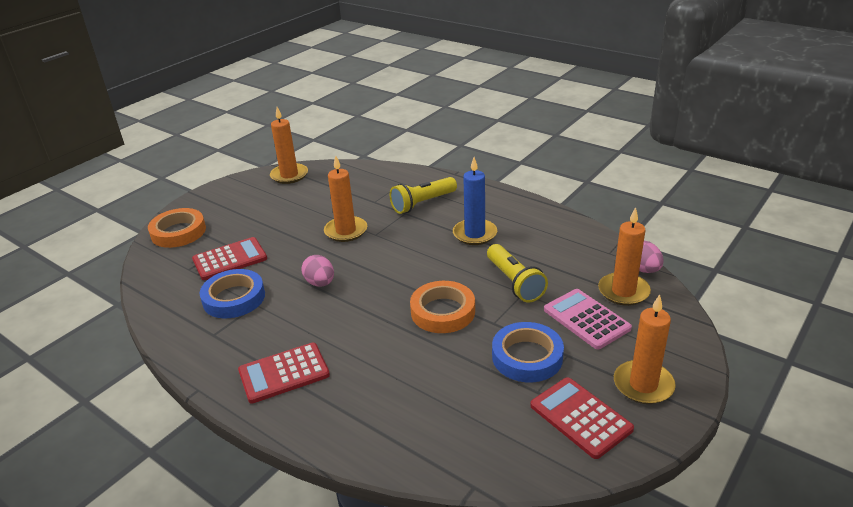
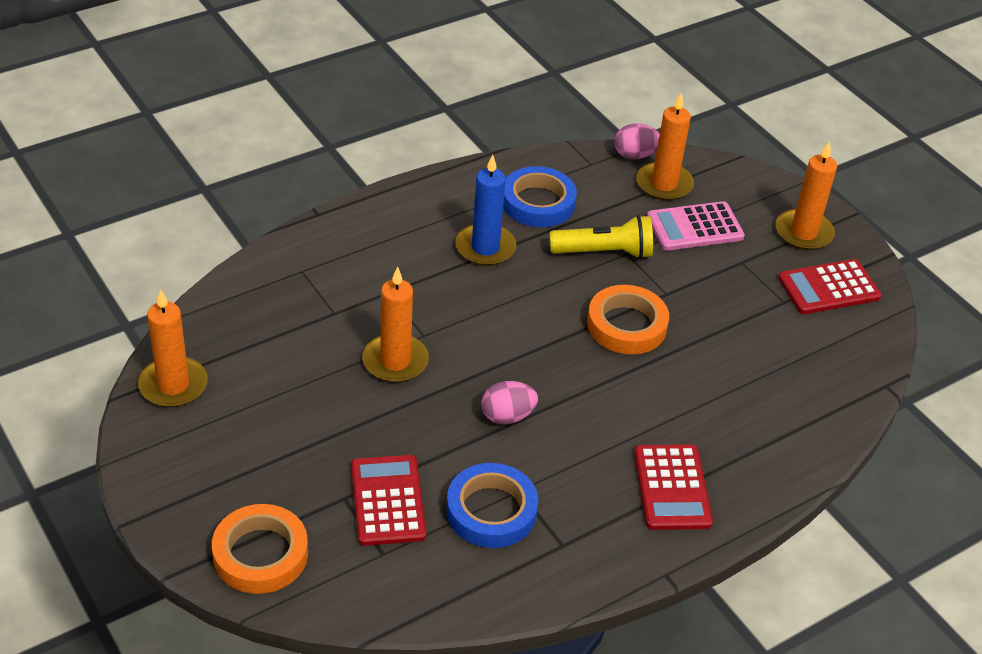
camera: 75 degrees left, 10 degrees up
yellow flashlight [390,177,457,214] -> none
blue tape [492,322,564,382] -> blue tape moved to [503,166,577,227]

